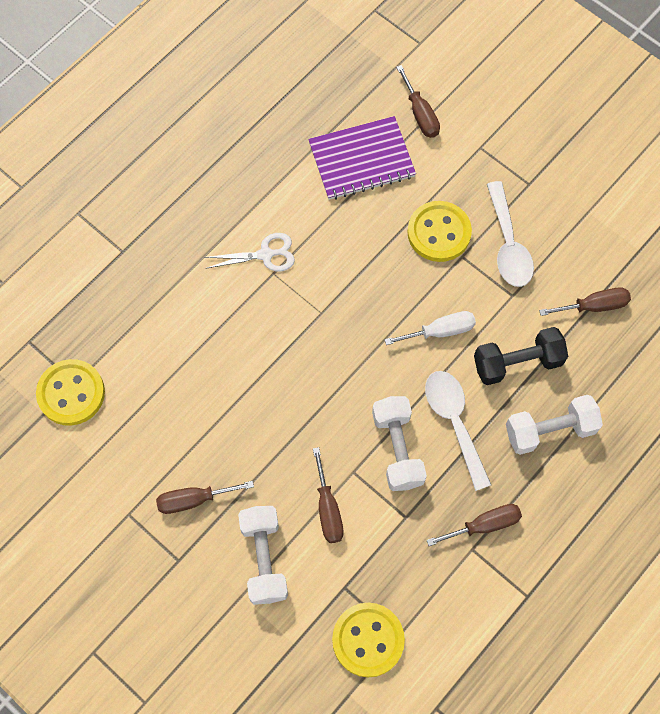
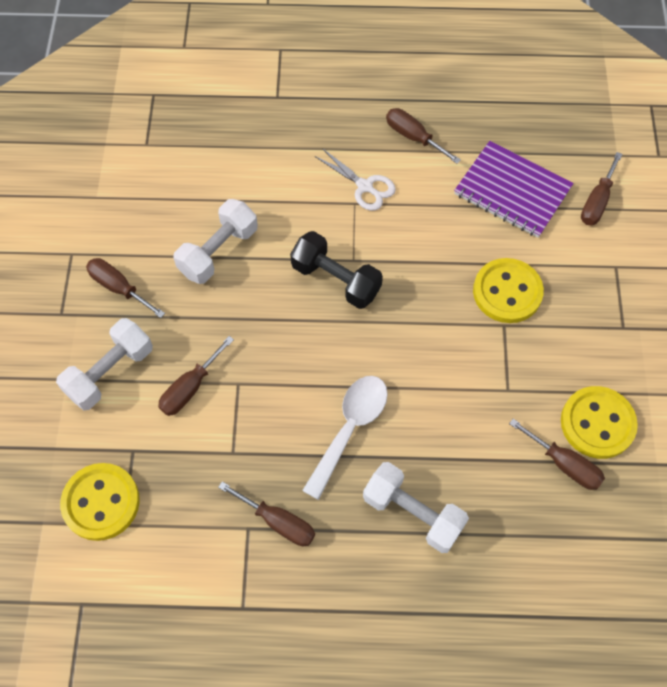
camera: 50 degrees right, 5 degrees down
yellow button [36,359,105,426] -> yellow button moved to [561,386,638,459]
white dumbbell [372,396,427,491] -> white dumbbell moved to [173,199,258,284]
white screwdriver [385,311,476,345] -> none
black dumbbell [474,327,568,385] -> black dumbbell moved to [290,231,383,309]
white spoon [487,181,534,287] -> none
none -> brown screwdriver [386,108,461,164]

